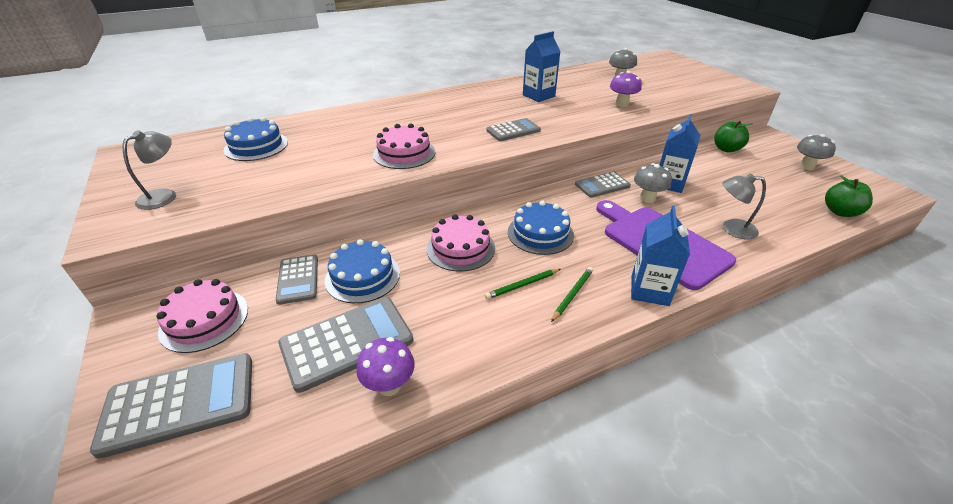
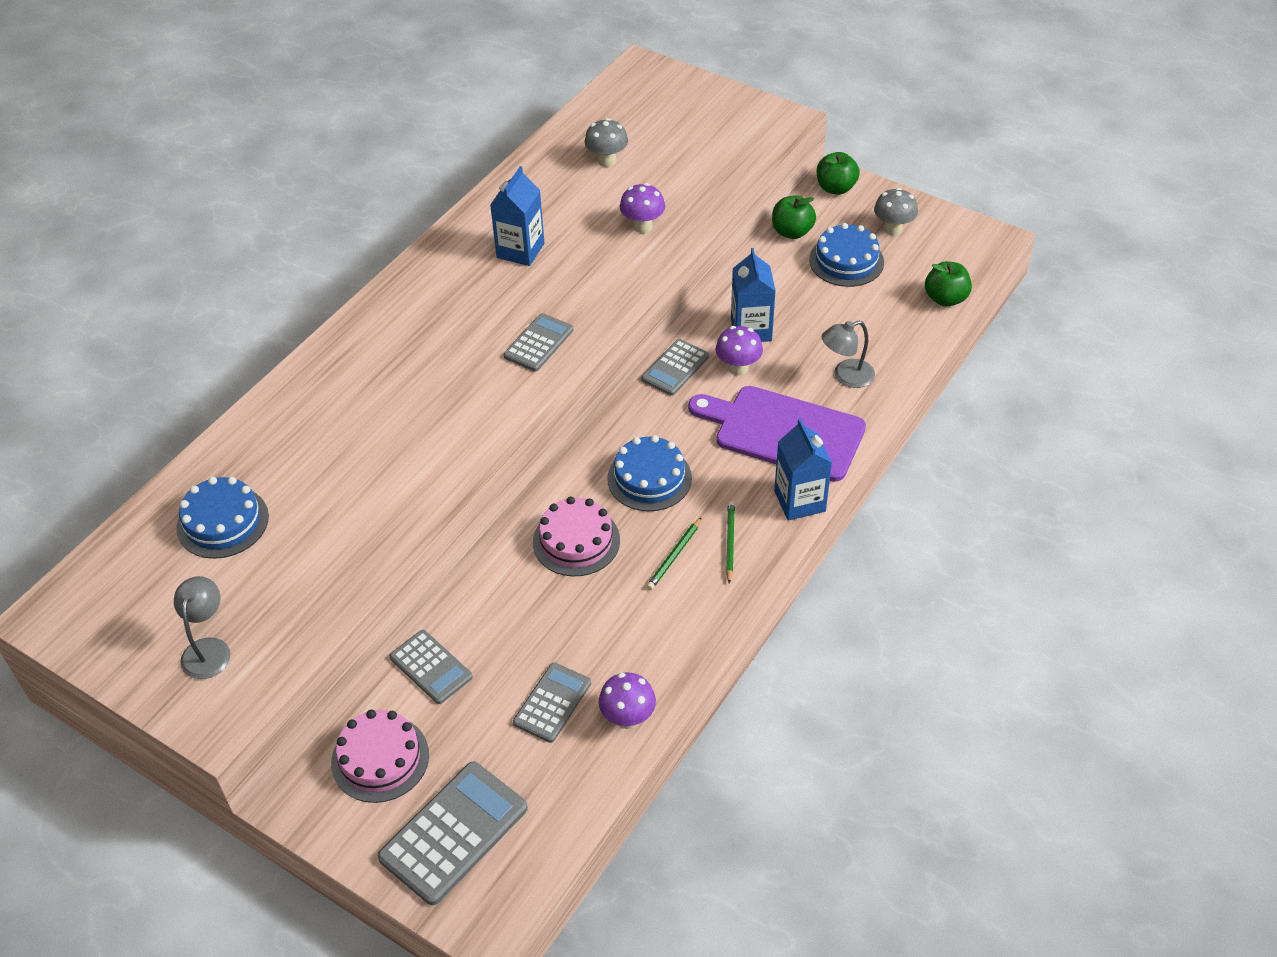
camera: 30 degrees left, 10 degrees up
grey calculator [278,297,413,393] -> grey calculator [513,662,591,743], size x0.62
blue cake [325,239,400,303] -> blue cake moved to [809,223,884,287]
pink cake [373,124,435,169] -> none
grey mushroom [634,163,672,203] -> purple mushroom [716,326,763,375]
none -> green apple [817,152,860,195]

